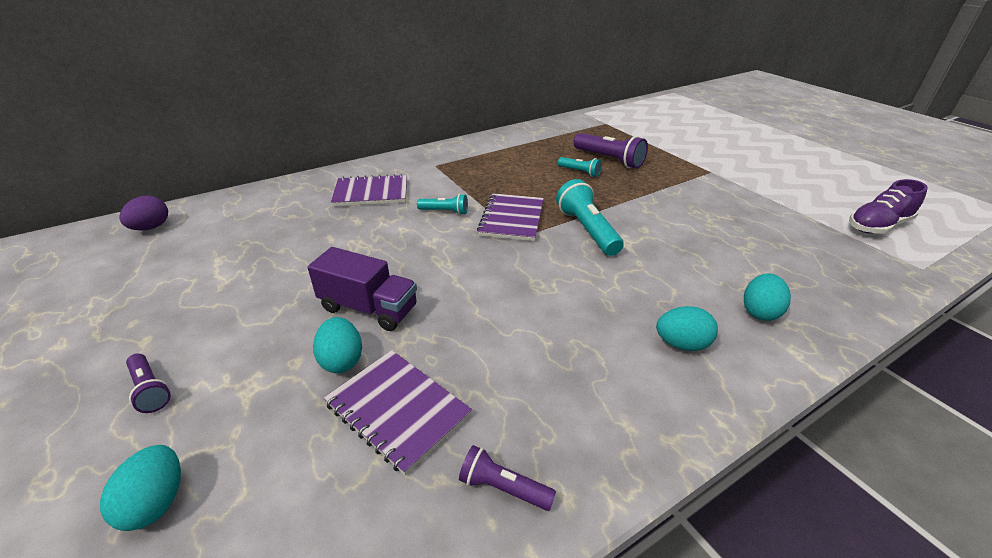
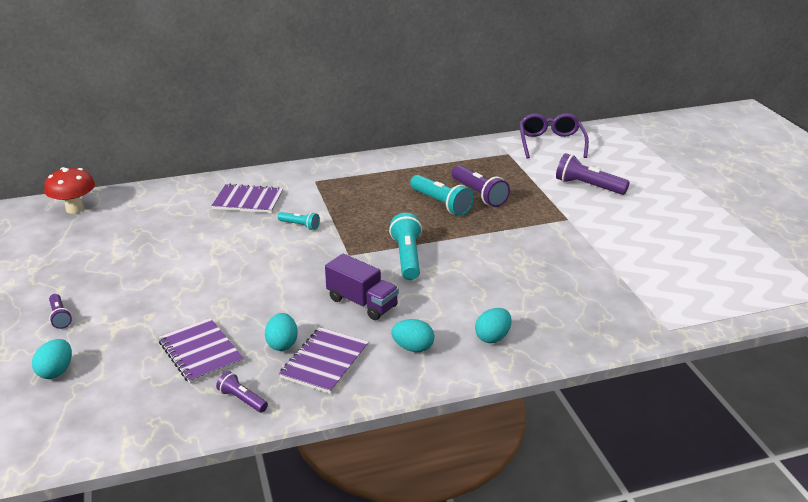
camera: 15 degrees right, 5 degrees down
purple egg [119,196,168,231] -> red mushroom [44,167,95,214]
purple truck [308,247,417,331] -> purple truck moved to [325,254,399,320]
turquoise egg [313,317,362,373] -> turquoise egg moved to [265,313,298,351]
purple notebook [477,193,544,241] -> purple notebook moved to [279,327,369,394]
turquoise flashlight [558,157,602,177] -> turquoise flashlight [410,175,474,216], size x1.78
purple shoe [849,179,928,234] -> none
none -> purple glasses [519,113,589,159]
none -> purple flashlight [556,153,630,195]

